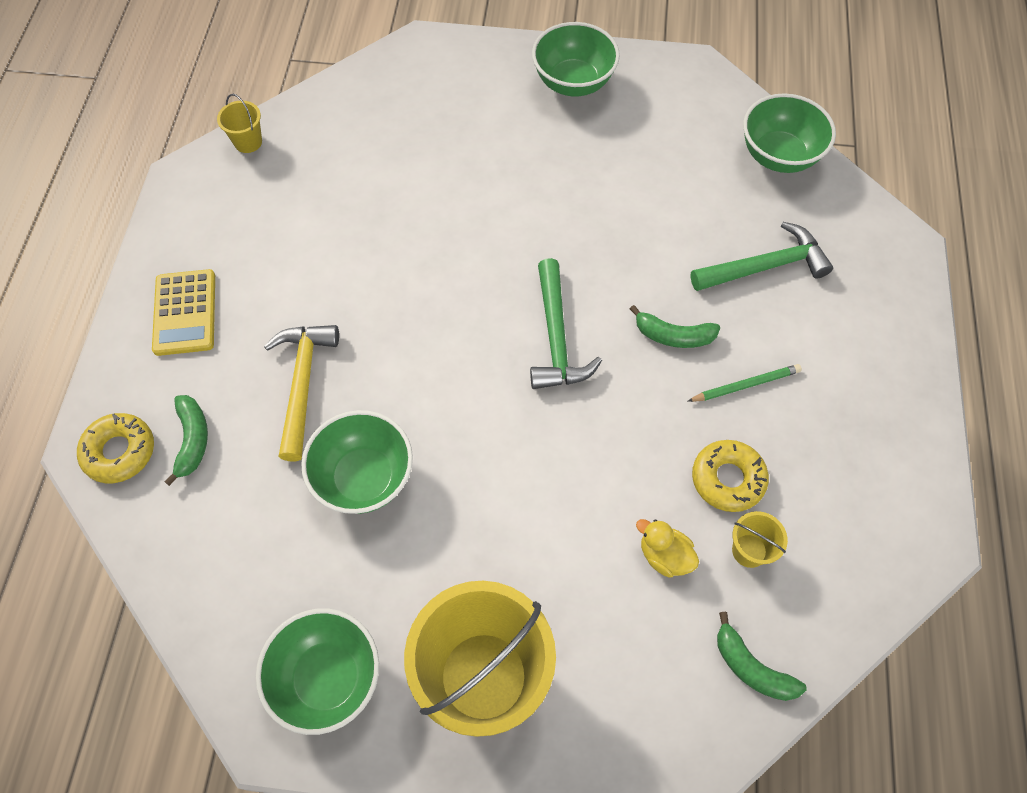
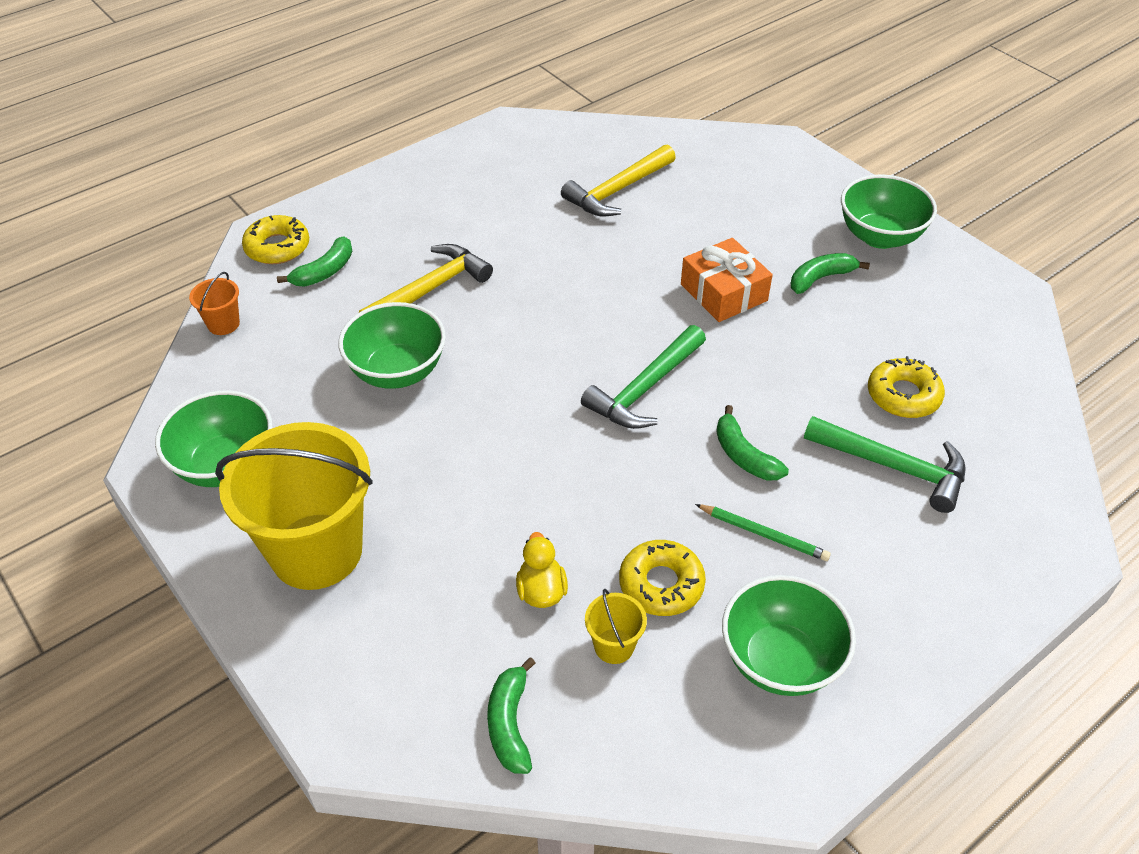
camera: 45 degrees right, 15 degrees down
yellow calculator [152,269,215,356] -> none
yellow bucket [217,94,262,153] -> none
green bowl [743,93,836,173] -> green bowl moved to [722,575,856,696]
none -> orange bucket [189,272,240,335]
none -> yellow hammer [561,145,676,216]
none -> orange gift [681,238,773,322]
none -> green banana [791,253,870,294]
none -> yellow donut [868,356,945,418]

